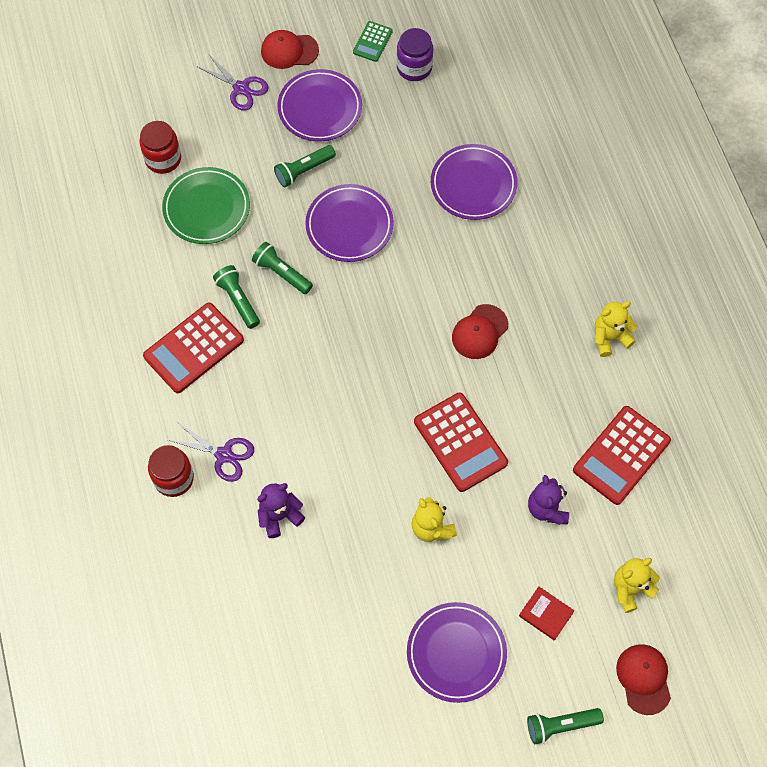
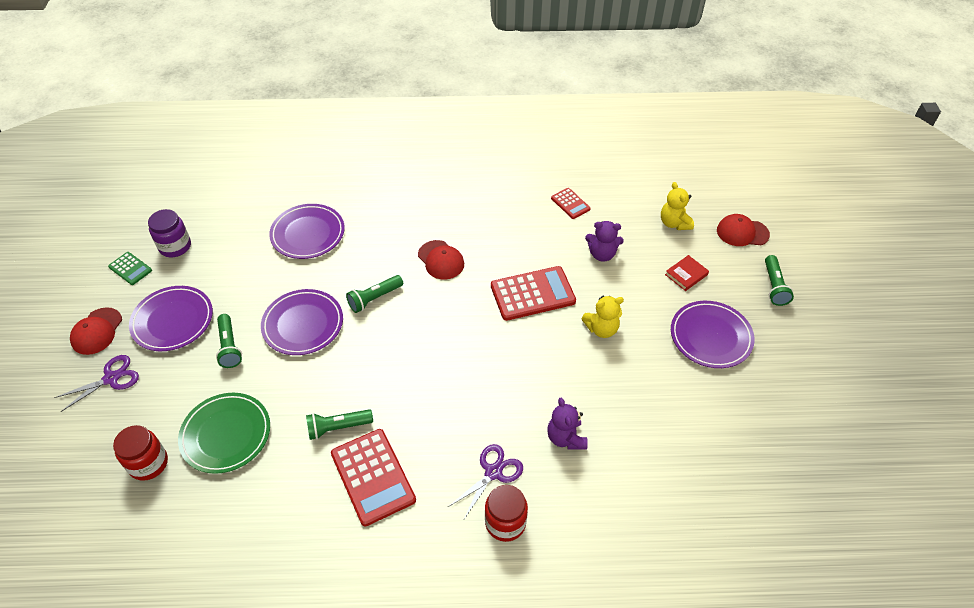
camera: 75 degrees left, 15 degrees down
green flashlight [252,242,313,294] -> green flashlight moved to [346,275,403,313]
red calculator [573,406,671,505] -> red calculator [551,188,591,219], size x0.53
yellow teddy bear [595,301,637,357] -> none

